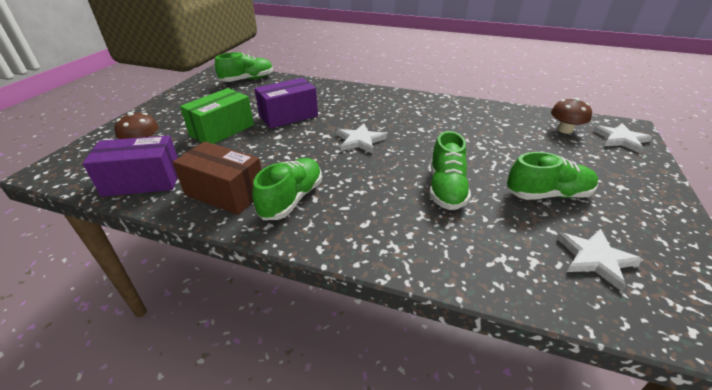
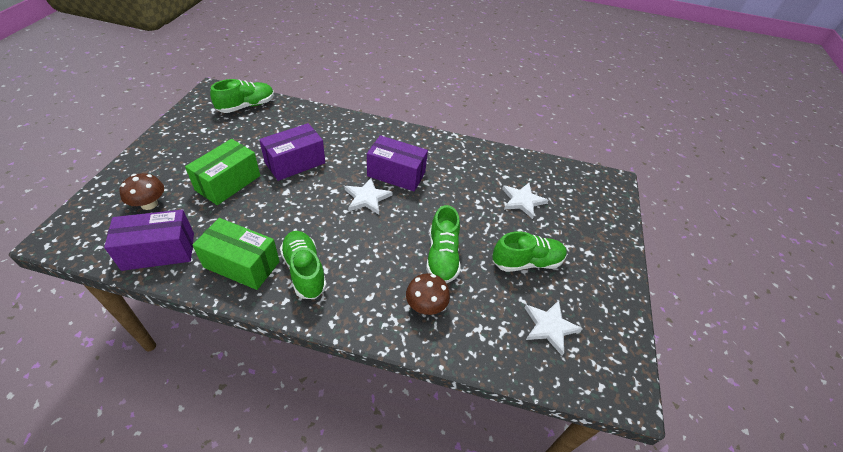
camera: 10 degrees left, 10 degrees up
brown box [173,142,261,215] -> green box [192,218,280,290]
green shoe [252,158,322,220] -> green shoe turned 45 degrees counterclockwise [280,231,327,299]
brown mushroom [551,98,592,134] -> brown mushroom moved to [406,273,450,315]
white star [593,123,652,154] -> white star moved to [502,183,548,219]
none -> purple box [367,135,428,191]

